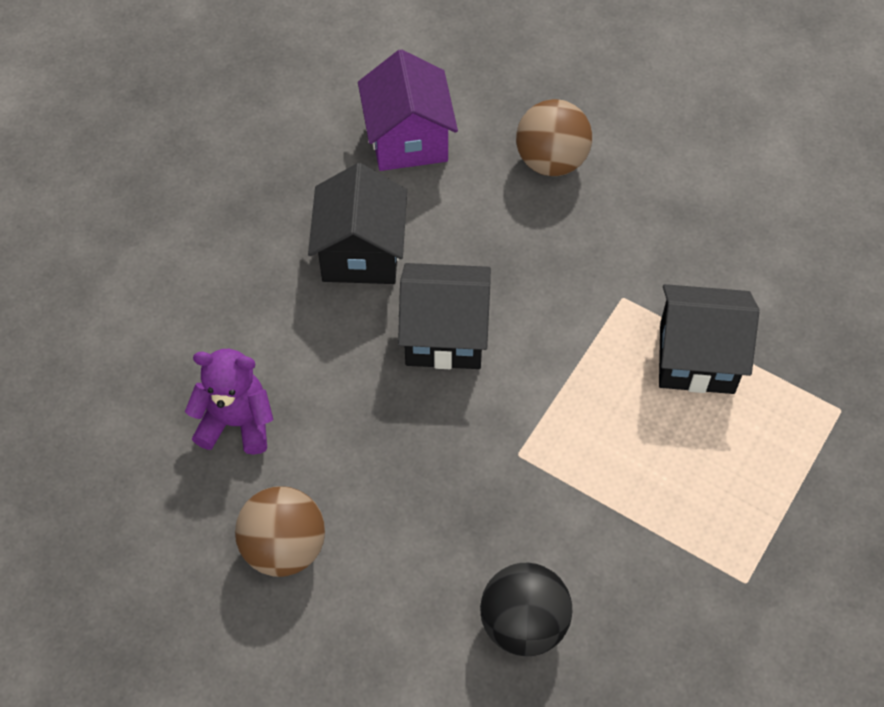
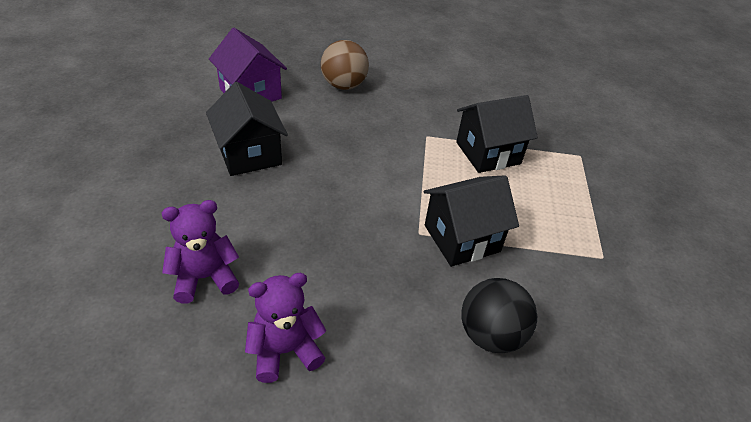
camera: 30 degrees left, 15 degrees down
brown ball [235,486,325,577] -> purple teddy bear [245,273,327,383]
black house [398,263,491,369] -> black house moved to [424,175,519,267]

